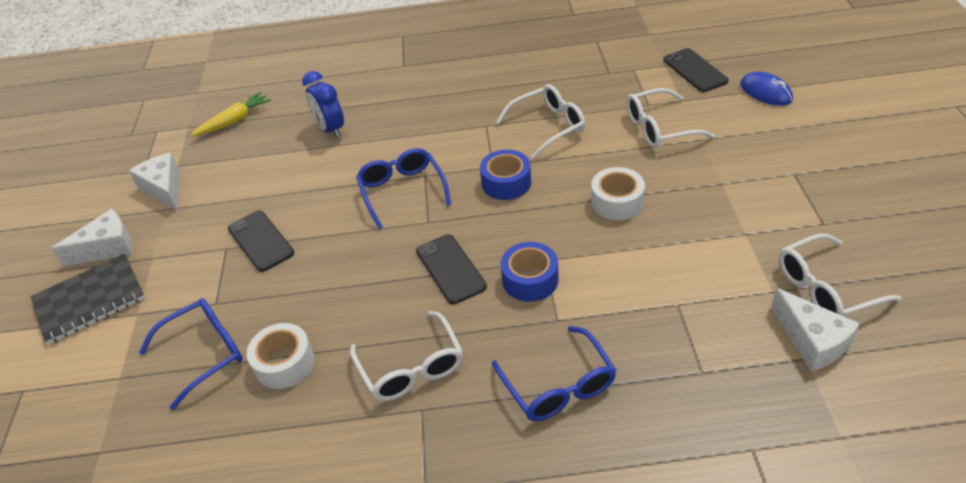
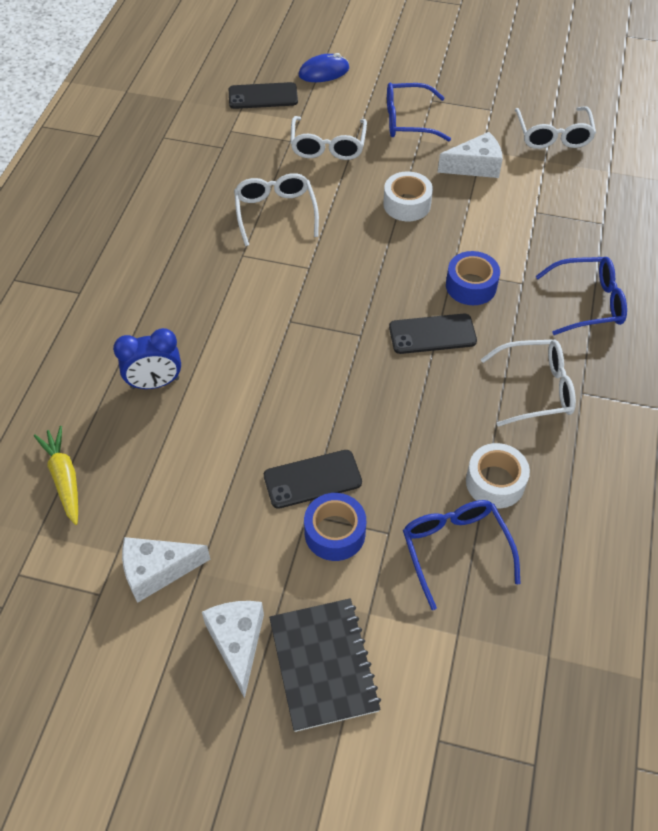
camera: 75 degrees left, 10 degrees up
blue glasses [356,148,451,229] -> blue glasses moved to [387,82,451,141]
blue tape [480,150,531,200] -> blue tape moved to [304,493,366,561]
white cheese [771,288,860,371] -> white cheese moved to [438,132,503,178]

